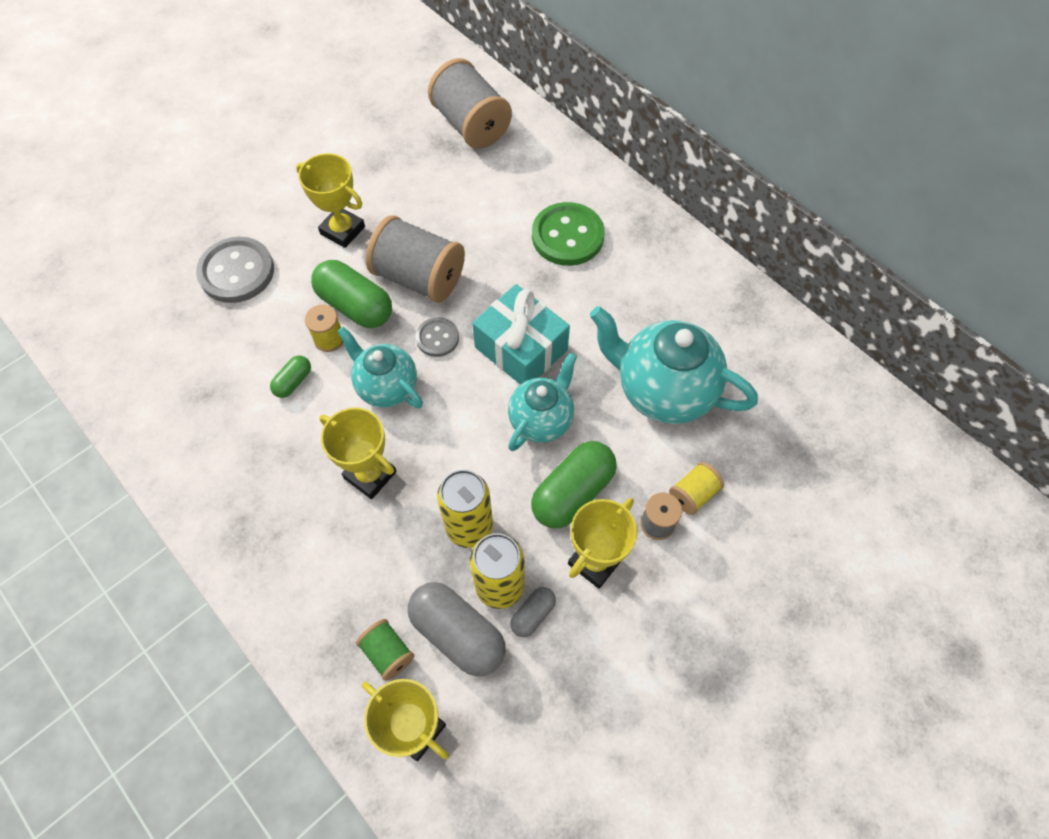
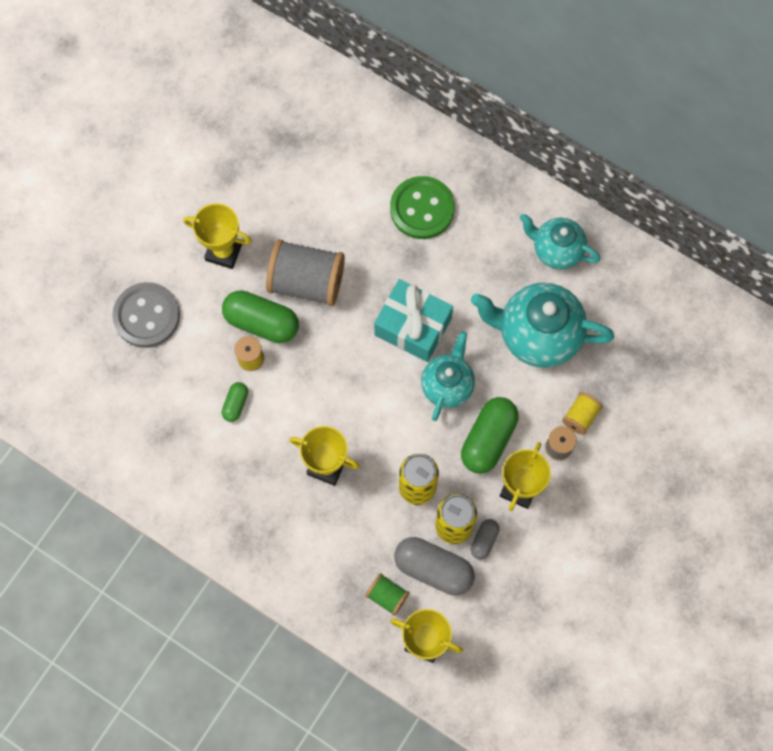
camera: 15 degrees left, 10 degrees up
turquoise teapot [337,326,423,408] -> turquoise teapot moved to [520,214,601,270]
grey button [416,317,459,357] -> none
grey spool [428,58,512,149] -> none

